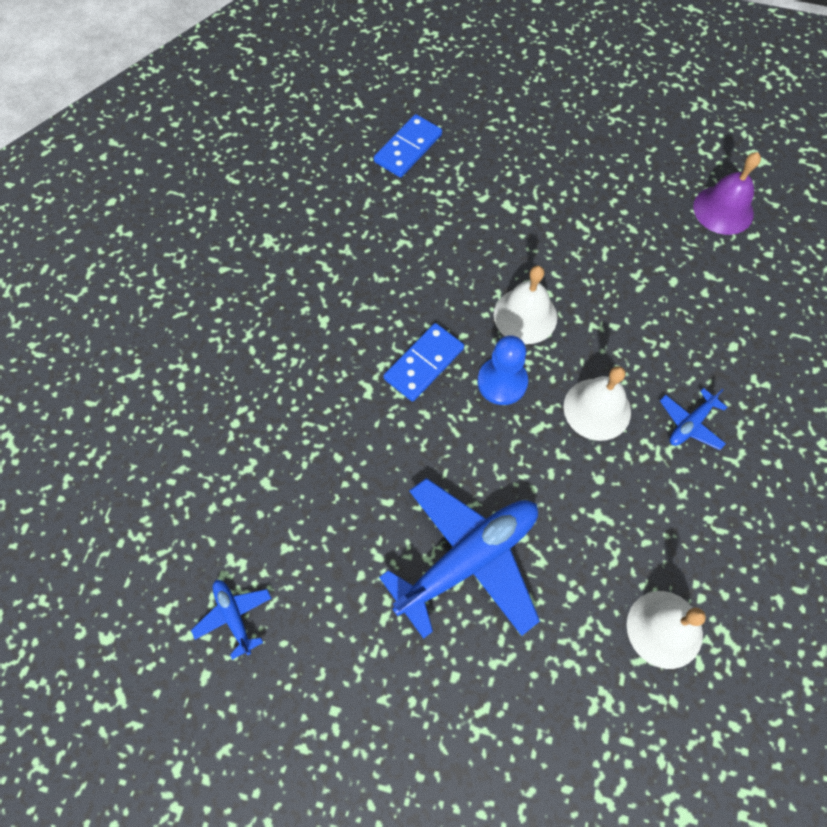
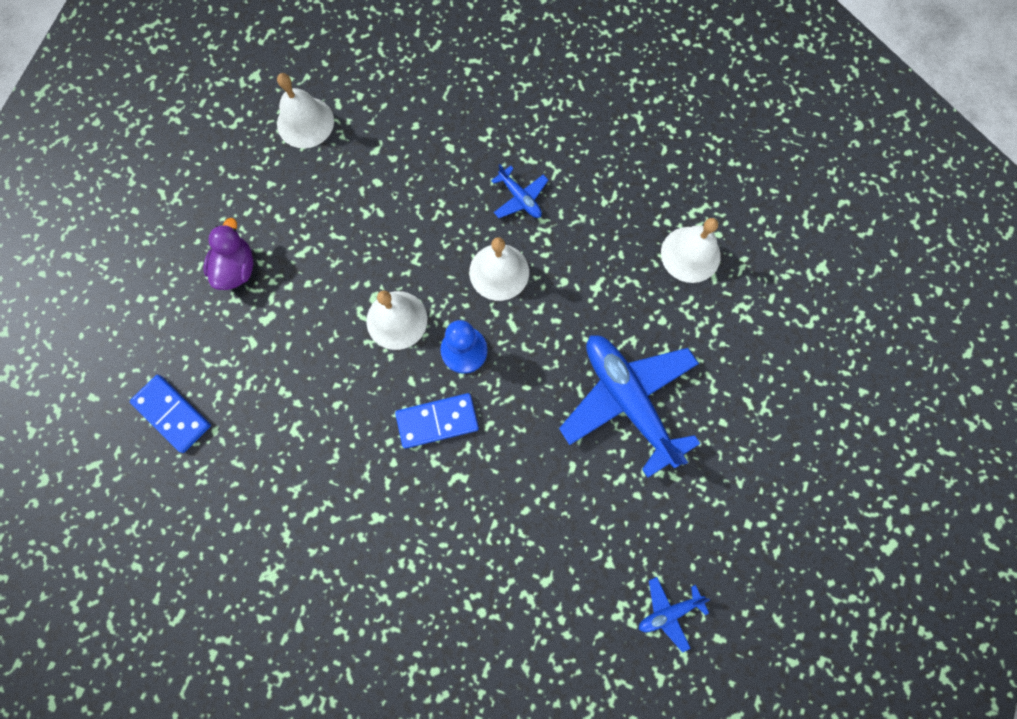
camera: 85 degrees left, 10 degrees up
blue domino [384,323,464,402] -> blue domino turned 60 degrees counterclockwise [395,393,479,448]
purple bell [693,152,761,235] -> white bell [277,73,334,148]
none -> purple duck [204,218,253,290]

